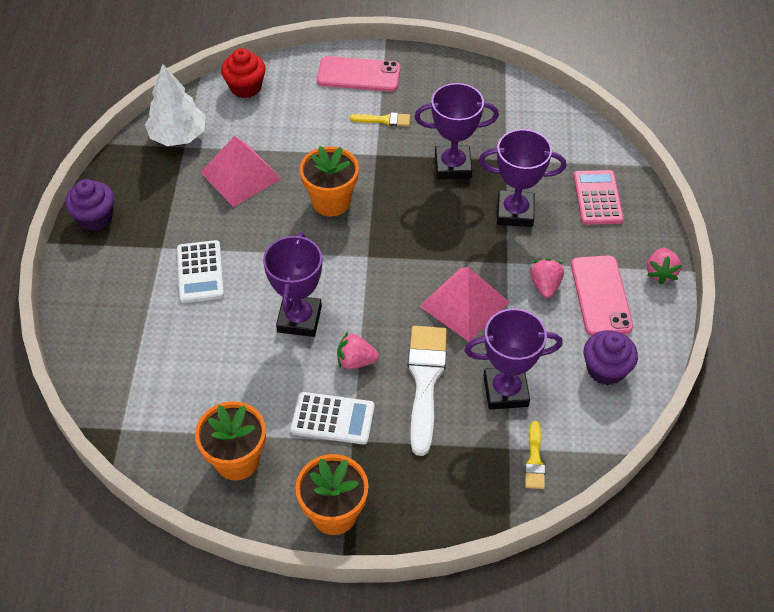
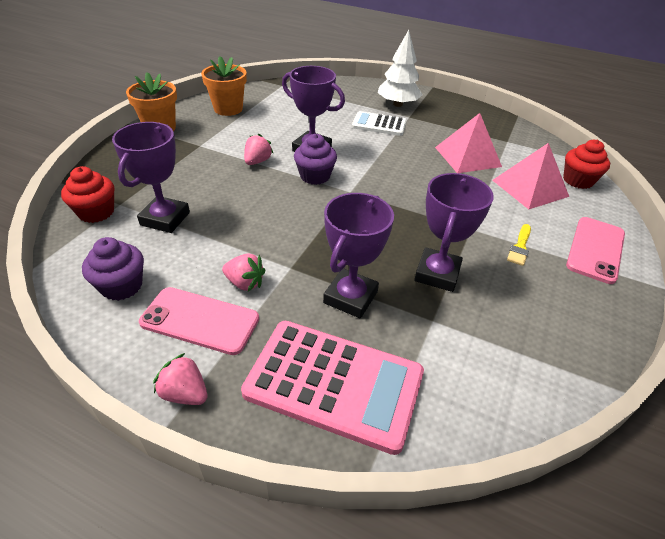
camera: 110 degrees right, 10 degrees down
purple cupcake [65,179,114,231] -> purple cupcake moved to [294,134,337,185]
white tree [145,64,206,146] -> white tree moved to [378,30,423,107]
white calculator [291,392,375,445] -> none
orange flower pot [300,146,359,217] -> none
white brush [408,326,447,456] -> none
pink pyramid [419,267,510,342] -> pink pyramid moved to [492,143,569,209]
yellow brush [525,421,545,489] -> red cupcake [61,166,114,223]
pink calculator [573,170,624,225] -> pink calculator [241,321,424,455], size x1.74

